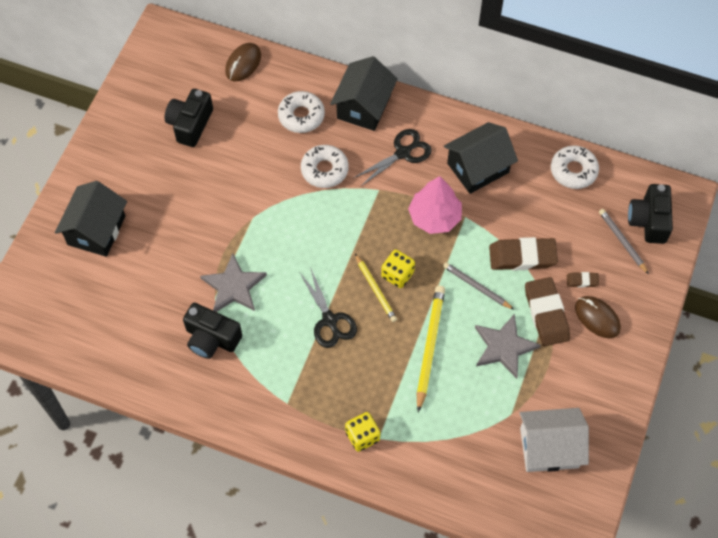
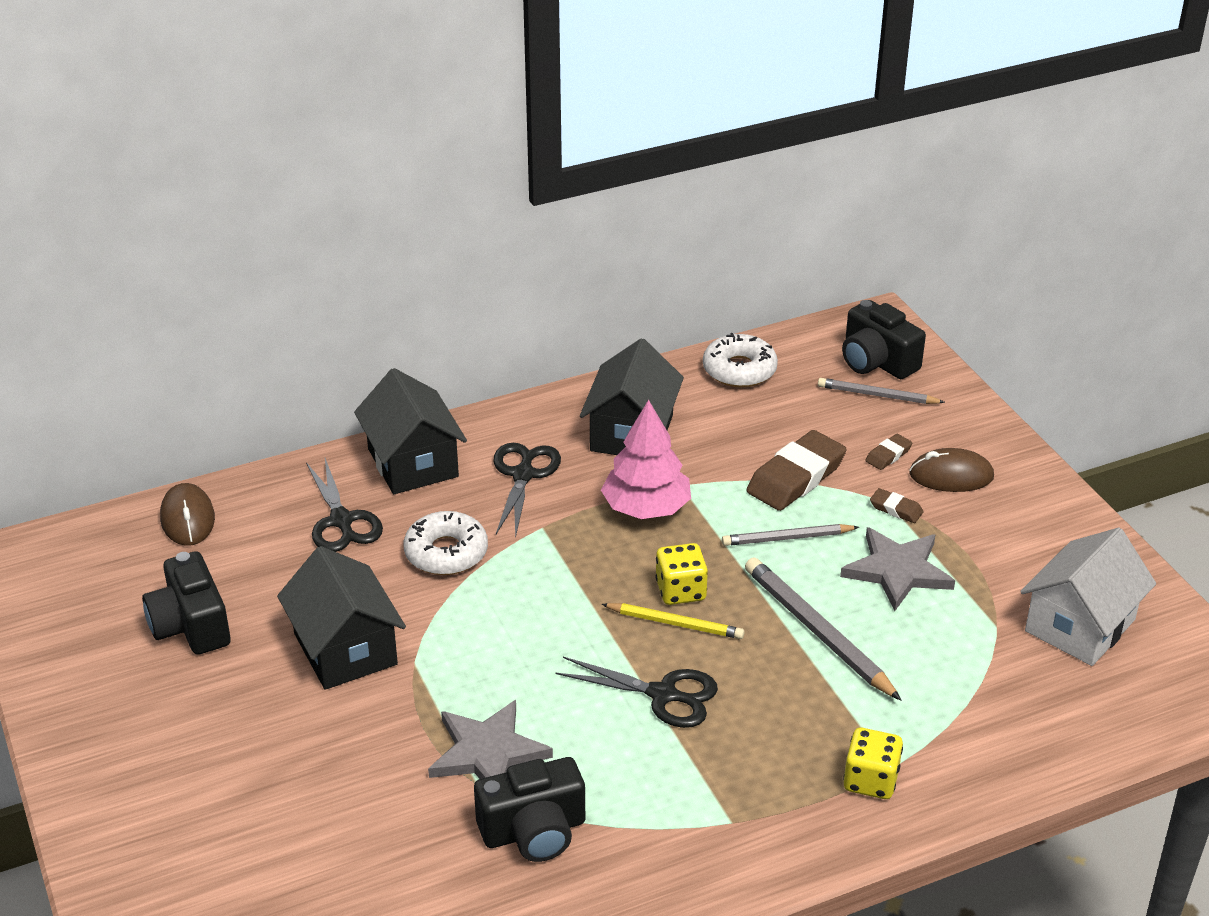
camera: 45 degrees left, 25 degrees down
black house [55,181,127,257] -> black house moved to [277,546,406,690]
white donut [278,91,325,133] -> black scissors [306,458,383,552]
yellow pencil [417,286,445,413] -> grey pencil [745,558,901,700]
brown eraser [525,277,570,346] -> brown eraser [870,488,924,523], size x0.47

